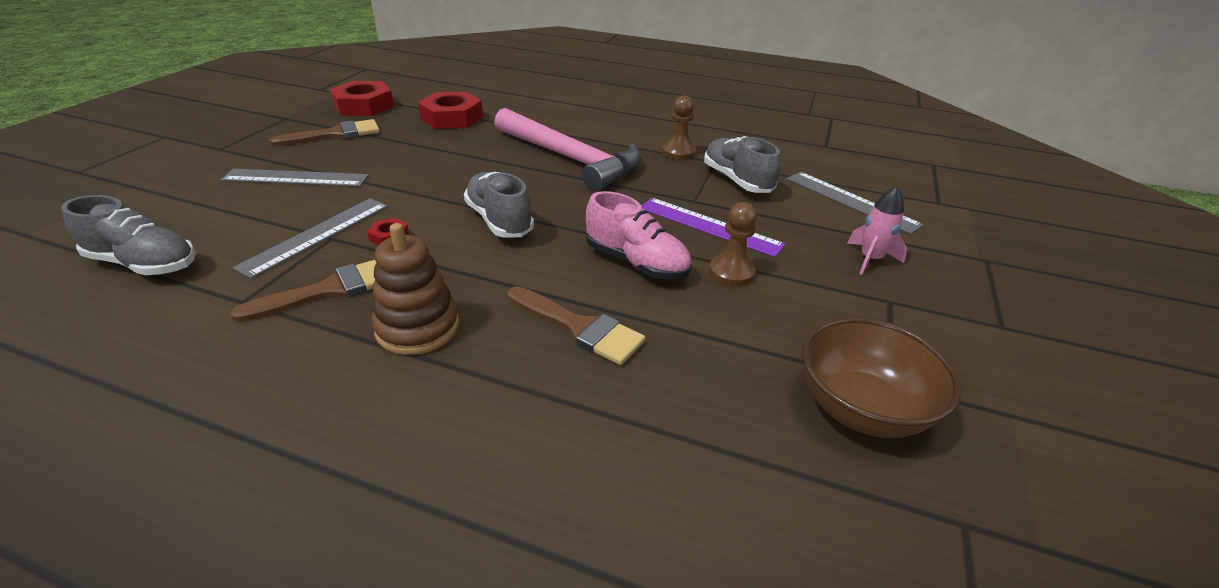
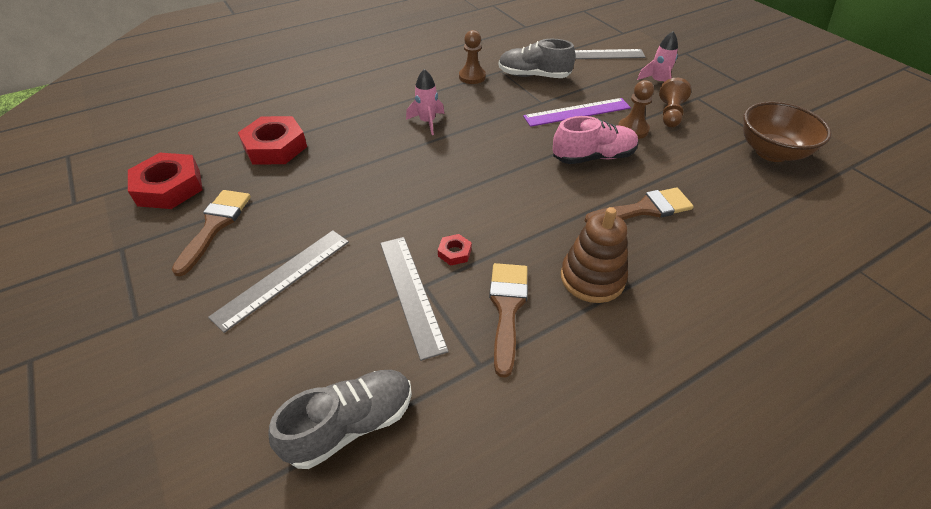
camera: 50 degrees left, 10 degrees up
grey shoe [464,172,534,238] -> none
pink hammer [494,108,641,191] -> pink rocket [406,69,445,135]
none -> brown pawn [659,78,691,127]

